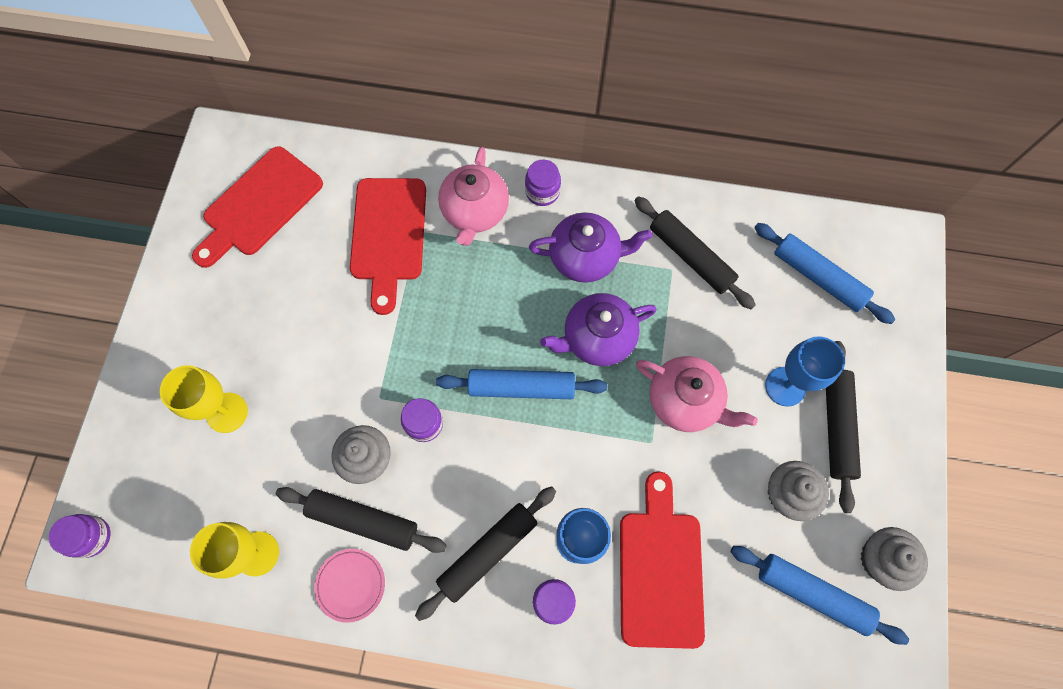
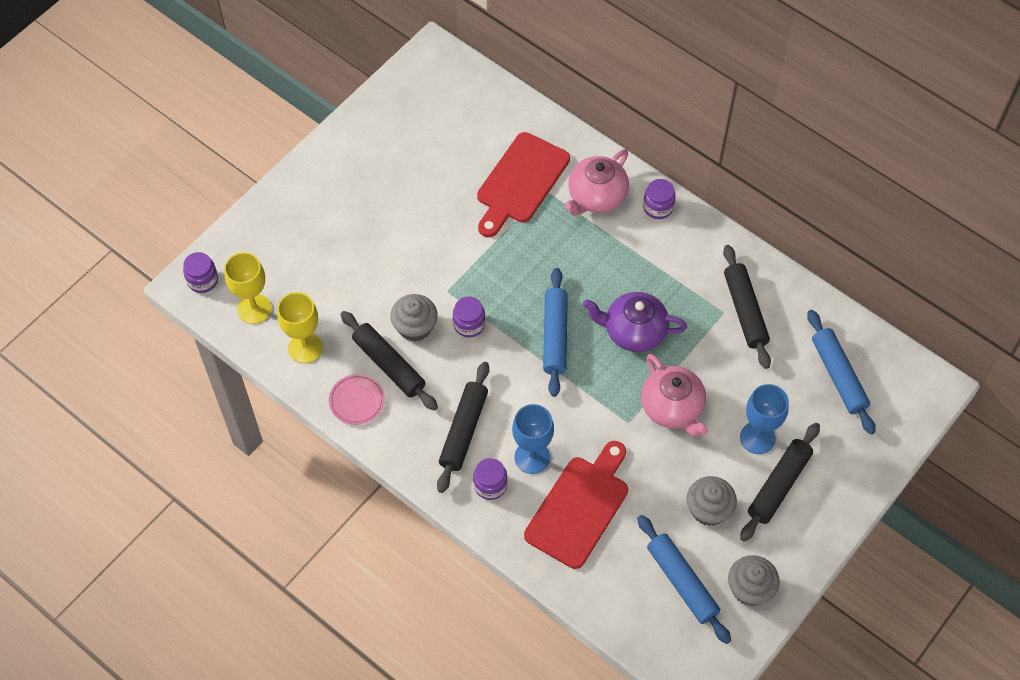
camera: 30 degrees right, 10 degrees down
yellow goblet [160,365,248,433] -> yellow goblet moved to [224,252,272,324]
red cutting board [192,146,323,268] -> none
black rolling pin [415,486,556,621] -> black rolling pin turned 60 degrees counterclockwise [437,362,489,493]
blue rolling pin [436,369,607,399] -> blue rolling pin turned 60 degrees clockwise [543,268,568,397]
purple teapot [529,212,652,283] -> none

